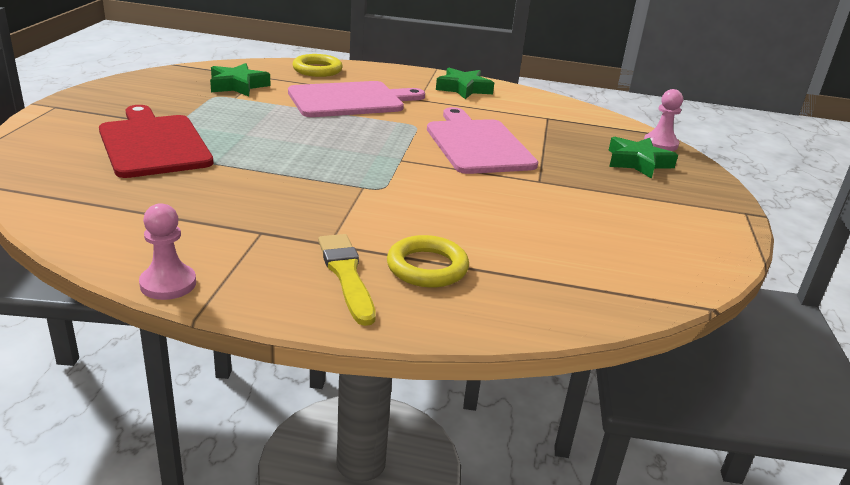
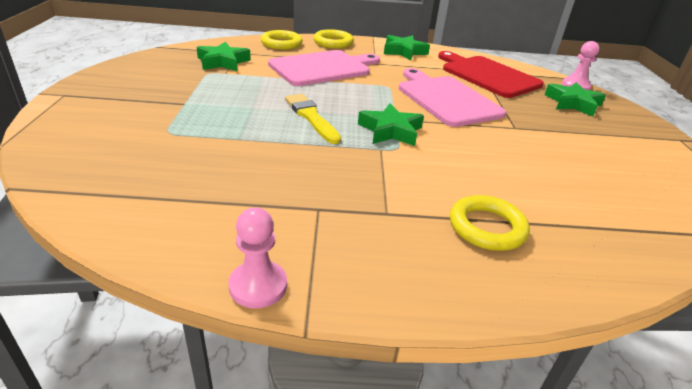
camera: 10 degrees left, 5 degrees up
red cutting board [99,105,214,178] -> red cutting board moved to [438,51,544,98]
yellow brush [318,234,376,326] -> yellow brush moved to [285,94,341,144]
none -> yellow ring [313,29,354,48]
none -> green star [358,103,424,146]

